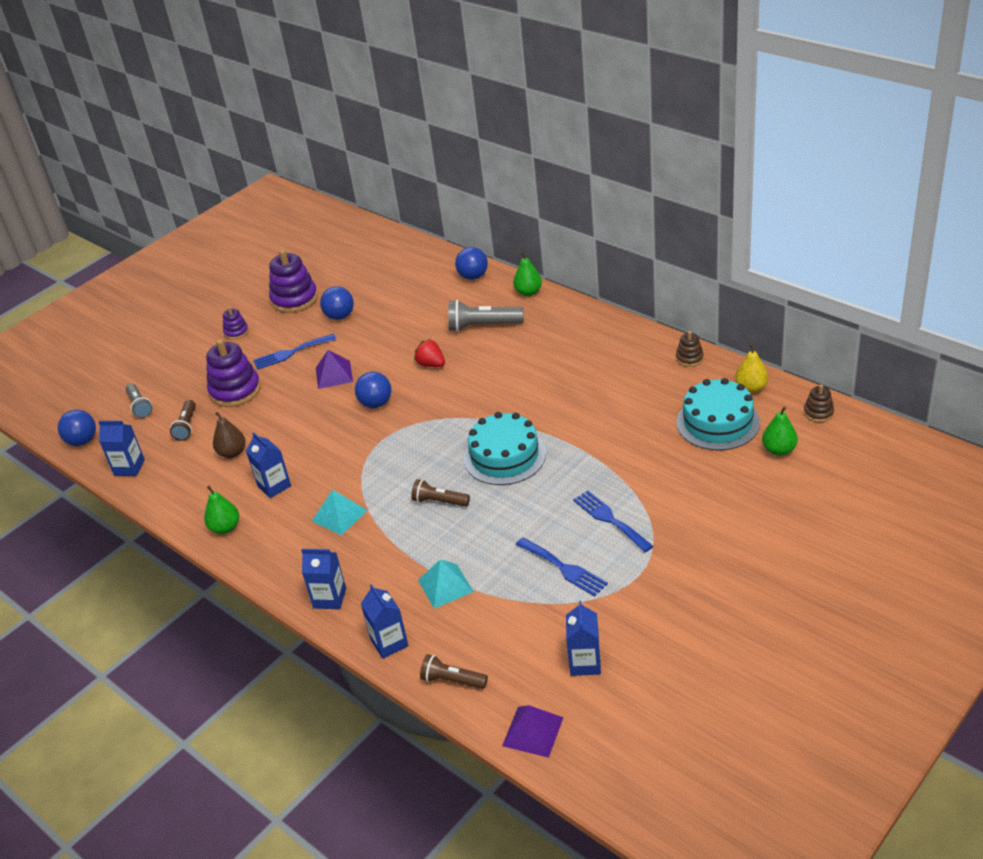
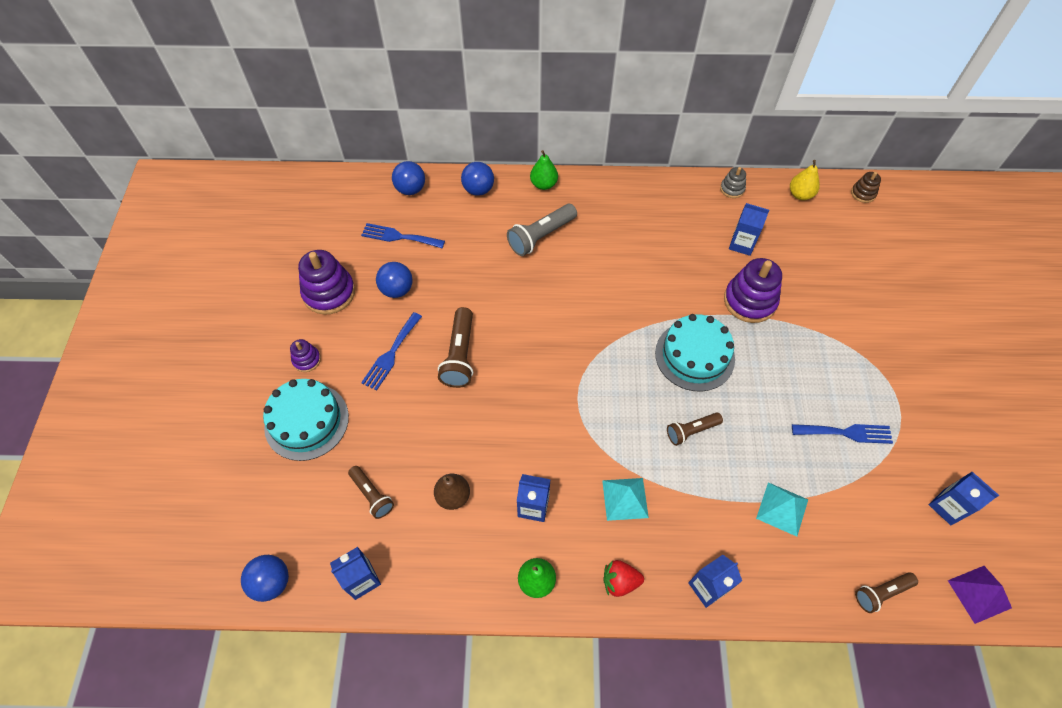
camera: 45 degrees left, 20 degrees up
grey flashlight [126,383,152,418] -> none
purple stacking toy [206,339,261,407] -> purple stacking toy moved to [724,258,782,323]
purple pyramid [316,350,353,389] -> brown flashlight [438,307,473,388]
blue ball [355,372,392,408] -> blue ball moved to [392,161,425,195]
blue carton [361,584,409,659] -> blue carton moved to [729,203,769,256]
red strawberry [414,339,445,367] -> red strawberry moved to [603,560,644,597]
blue fork [573,490,653,552] -> blue fork moved to [361,223,445,248]
brown stacking toy [676,331,704,367] -> grey stacking toy [720,167,746,198]
turquoise cake [676,378,760,451] -> turquoise cake moved to [263,379,349,461]
green pear [762,406,798,456] -> none

